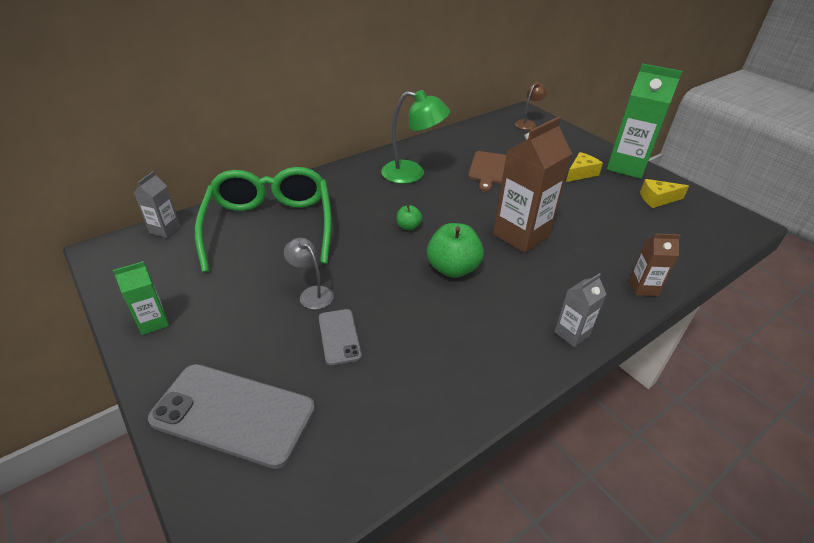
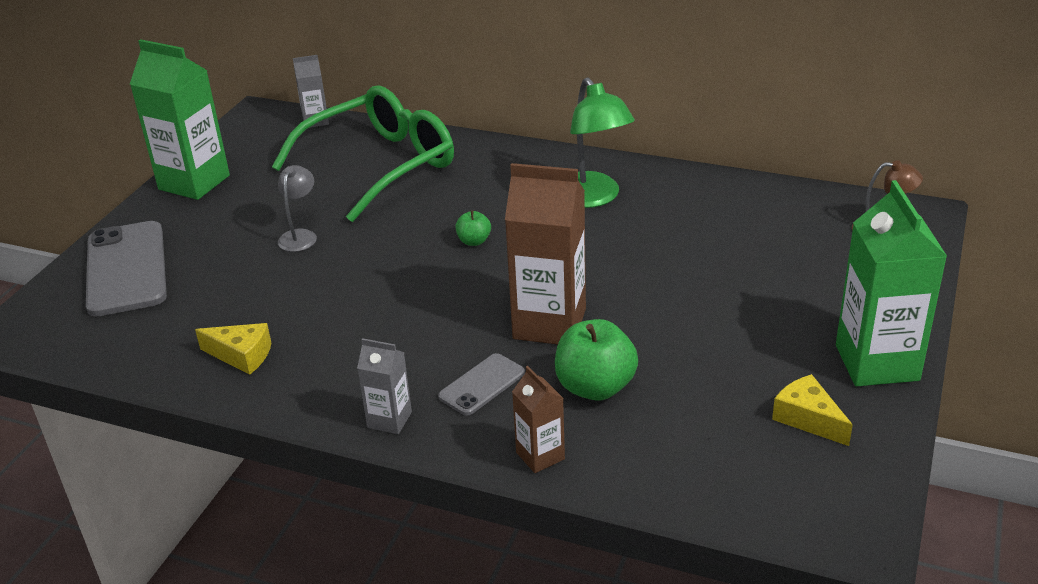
camera: 60 degrees right, 5 degrees down
green carton [113,261,169,335] -> green carton [130,39,230,200], size x1.98
grey phone [319,309,362,365] -> grey phone moved to [438,353,525,416]
green apple [427,223,484,278] -> green apple moved to [555,319,638,401]
brown cutting board [468,151,506,192] -> none
yellow cheese [566,152,603,182] -> yellow cheese moved to [195,323,272,375]

